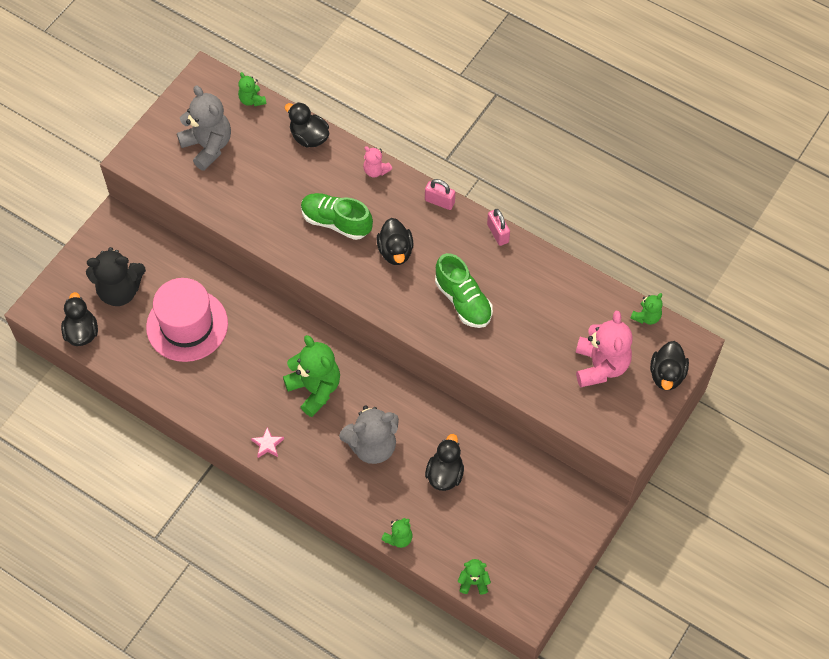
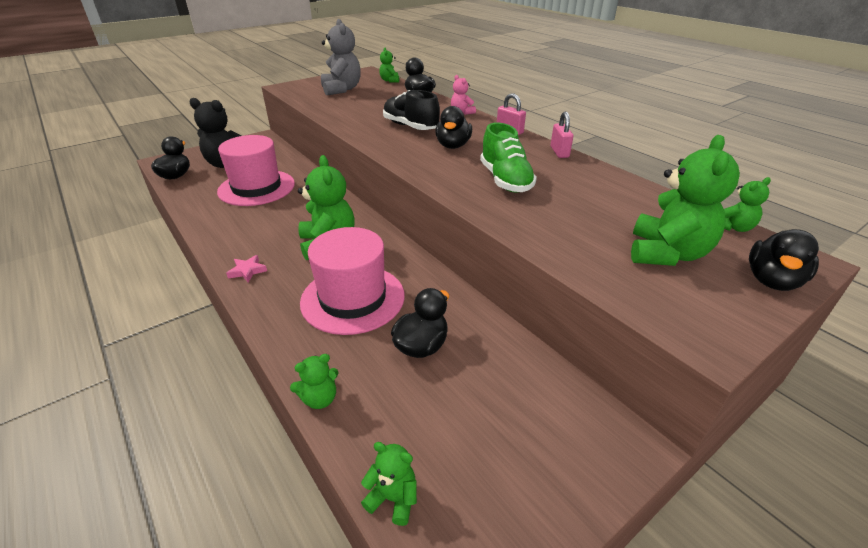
camera: 20 degrees right, 25 degrees down
green shoe [301,193,373,240] -> black shoe [383,90,440,130]
grey teddy bear [339,405,399,464] -> pink hat [300,227,405,335]
pink teddy bear [576,311,633,387] -> green teddy bear [631,135,740,266]

